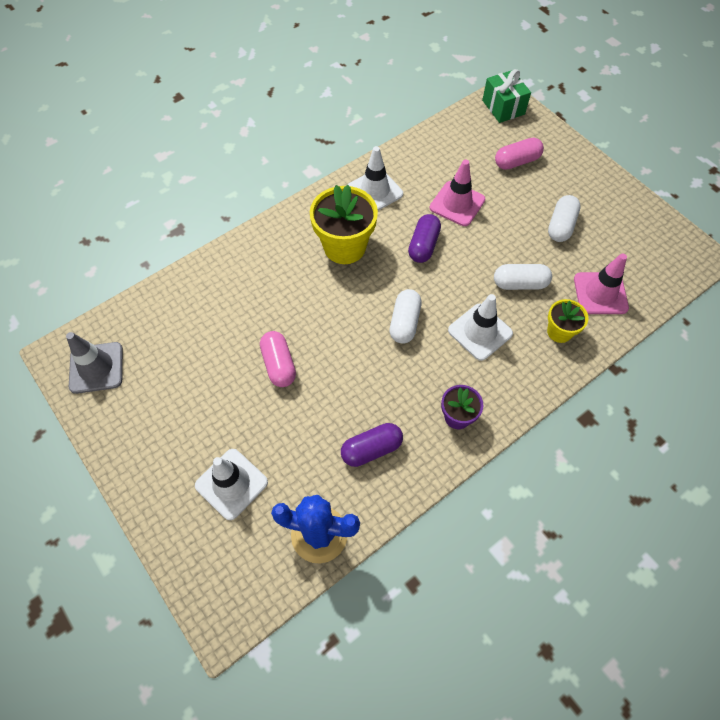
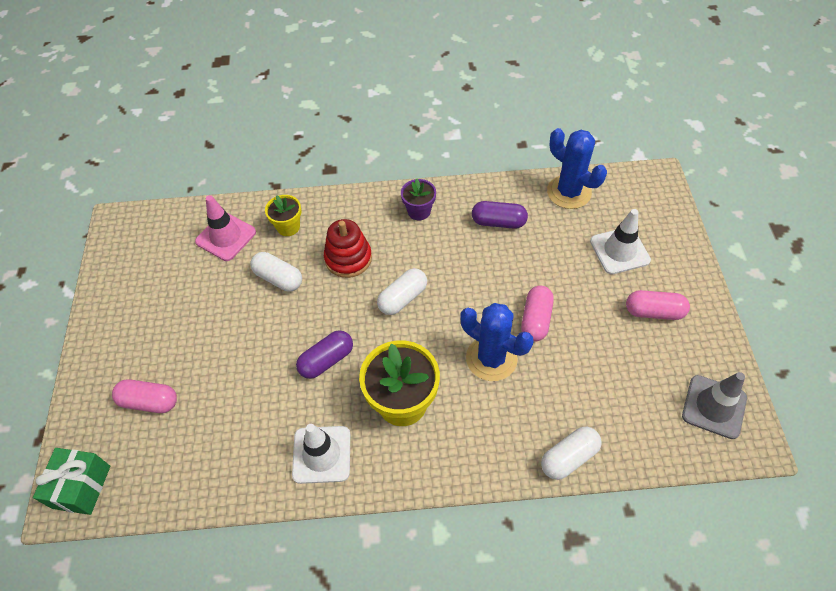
camera: 145 degrees left, 5 degrees down
pink traffic cone [430,160,485,226] -> none
white traffic cone [448,294,513,361] -> red stacking toy [324,219,372,278]
white capsule [548,195,581,242] -> white capsule moved to [541,427,601,480]
none -> blue cactus [460,303,534,381]
none -> pink capsule [626,290,690,320]

